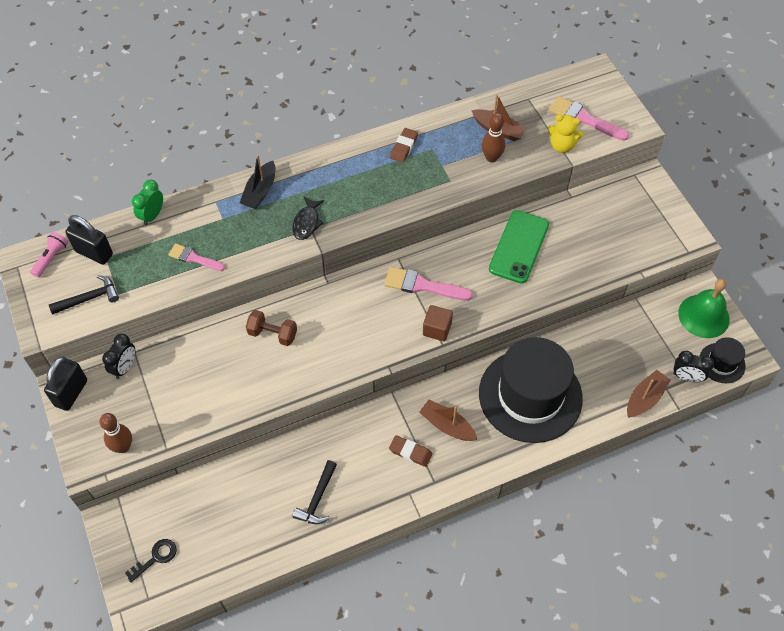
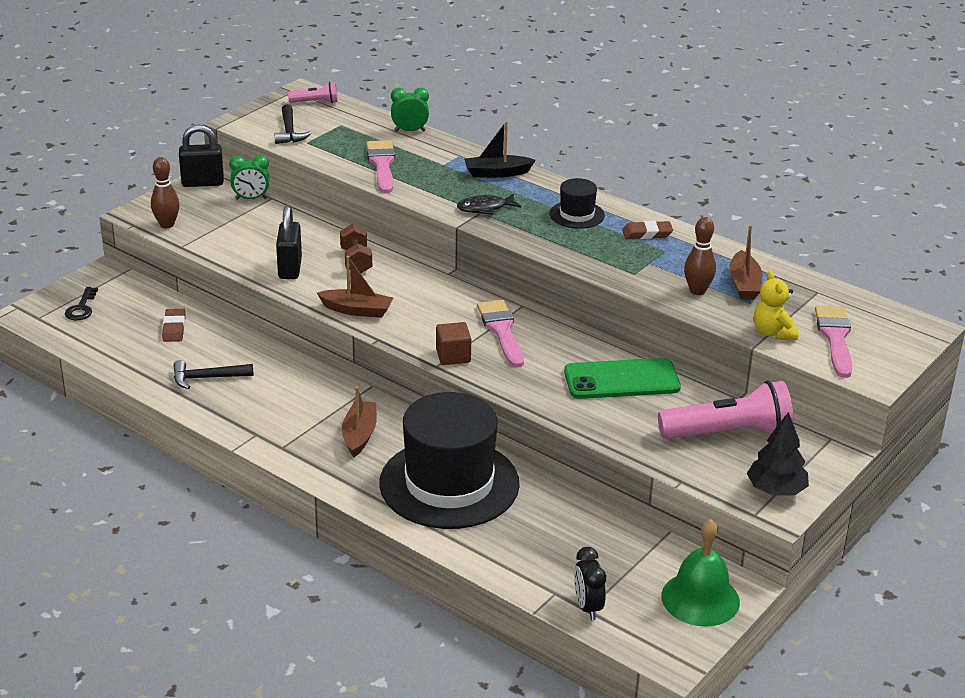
camera: 60 degrees right, 25 degrees down
black hammer [49,275,119,314] -> black hammer turned 45 degrees clockwise [275,104,311,144]
black padlock [65,215,113,265] -> black padlock moved to [276,205,302,279]
black clock [102,334,135,379] -> green clock [229,155,269,200]
black key [125,539,177,582] -> black key turned 75 degrees clockwise [65,287,98,321]
pink brush [168,243,225,271] -> pink brush [367,140,395,193], size x1.54
brown eraser [389,435,433,467] -> brown eraser moved to [162,308,186,342]
brown boat [627,370,671,418] -> brown boat moved to [317,256,393,318]
black hat [700,337,746,383] -> black hat moved to [549,178,605,229]
none -> pink flashlight [658,381,793,439]
none -> black tree [747,412,809,496]

